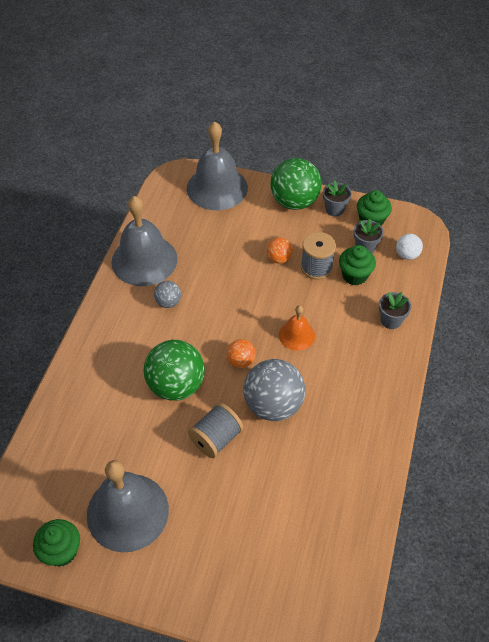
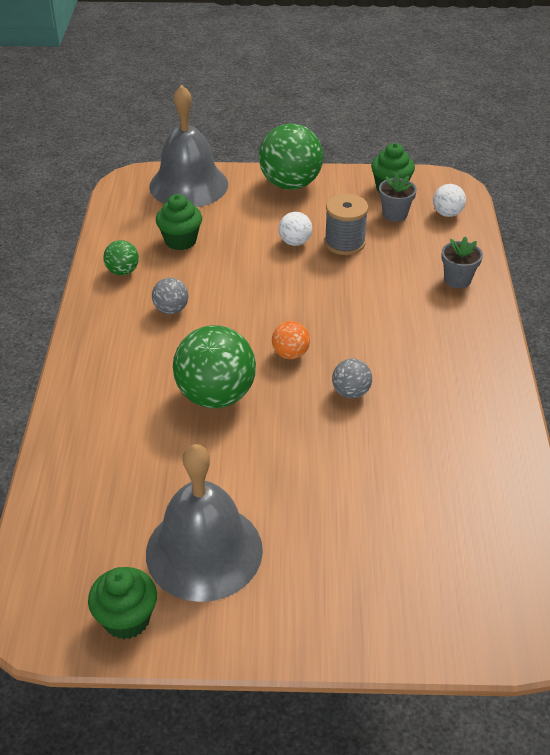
camera: 15 degrees left, 10 degrees down
grey bell [111,196,177,286] -> green ball [103,240,139,275]
grey spool [188,402,243,458] -> none
grey ball [243,359,305,421] -> grey ball [332,359,372,399], size x0.49
orange ball [267,237,293,264] -> white ball [279,212,312,246]
orange bell [279,305,315,351] -> none
grey flower pot [323,180,352,216] -> none
green cupcake [339,245,376,285] -> green cupcake moved to [156,194,202,250]

